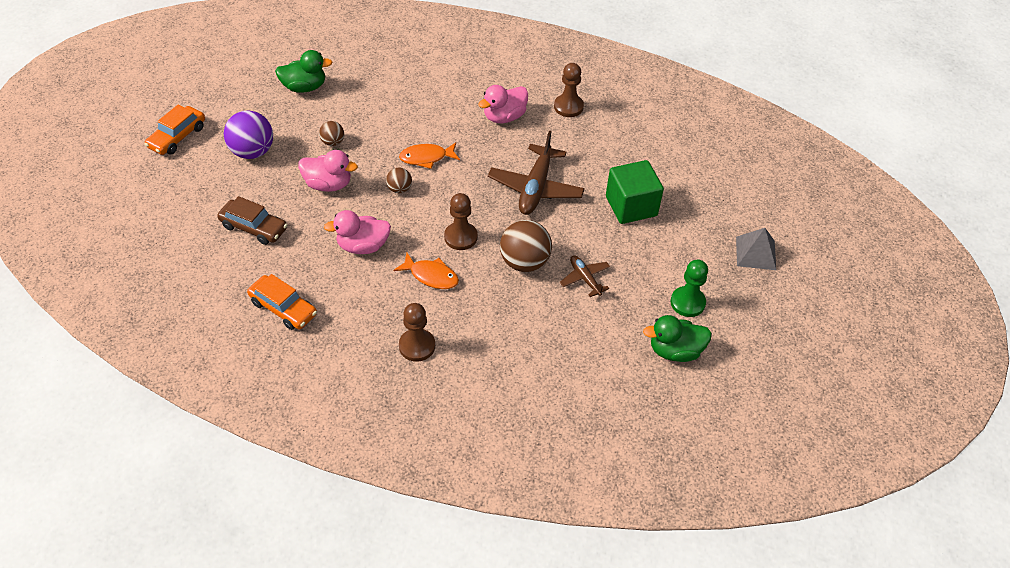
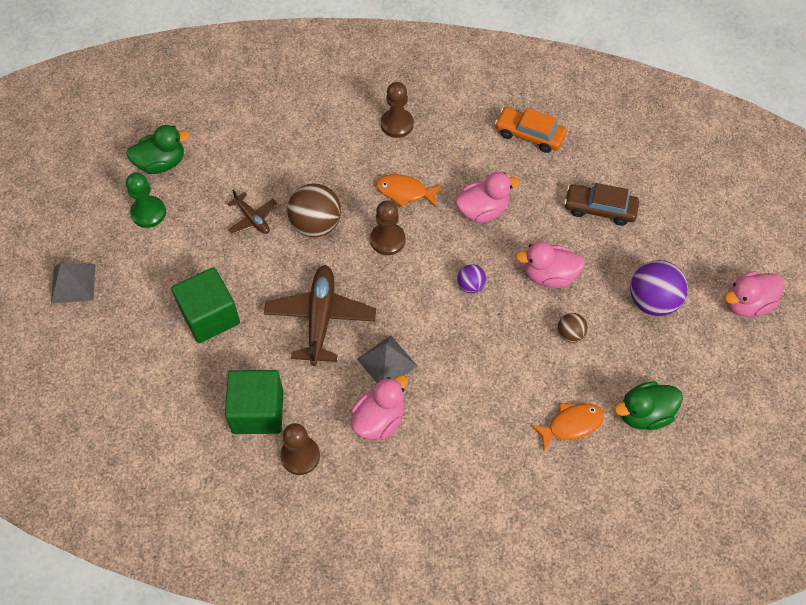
camera: 170 degrees right, 10 degrees up
orange car [144,105,205,155] -> pink duck [724,271,785,317]
brown ball [386,168,412,193] -> purple ball [457,264,486,293]
orange fish [399,142,460,169] -> orange fish moved to [531,403,604,450]
none -> green cube [225,370,284,434]
none -> grey pyramid [357,336,417,383]

